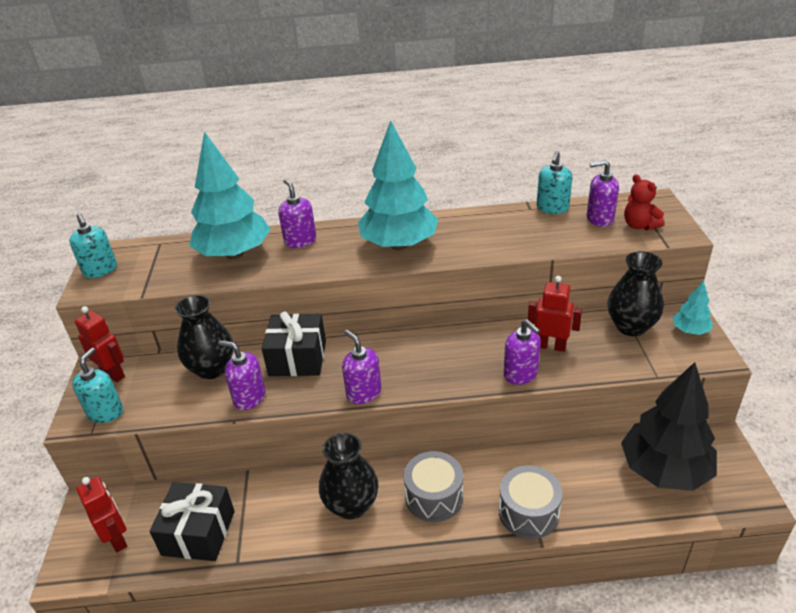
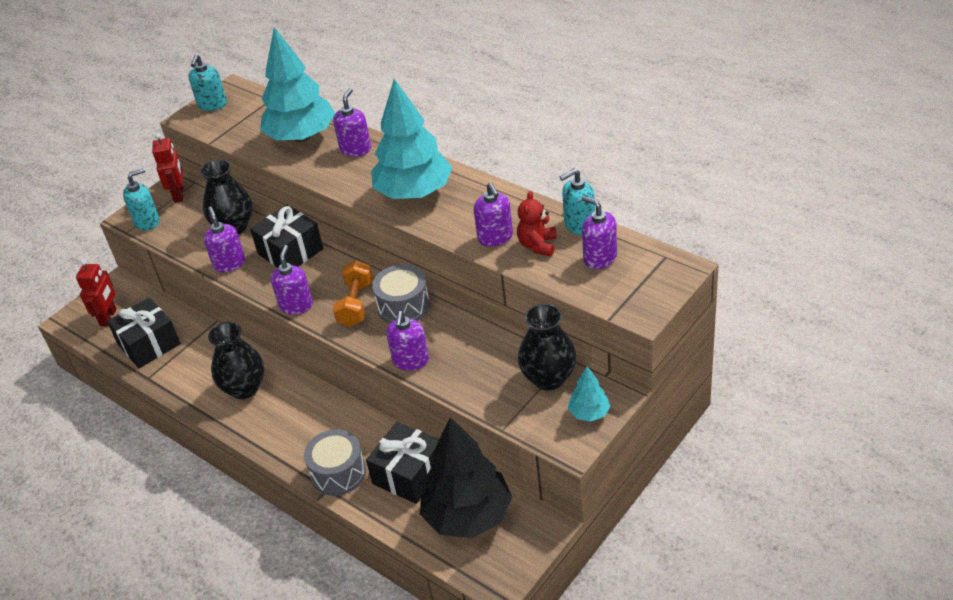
camera: 45 degrees right, 5 degrees up
grey drum [404,451,463,522] -> grey drum moved to [372,264,430,324]
red robot [528,276,582,352] -> none
red teddy bear [624,174,664,230] -> red teddy bear moved to [517,191,557,257]
none -> orange dumbbell [333,260,373,327]
none -> black gift [366,422,439,504]
none -> purple soap dispenser [474,182,513,247]

